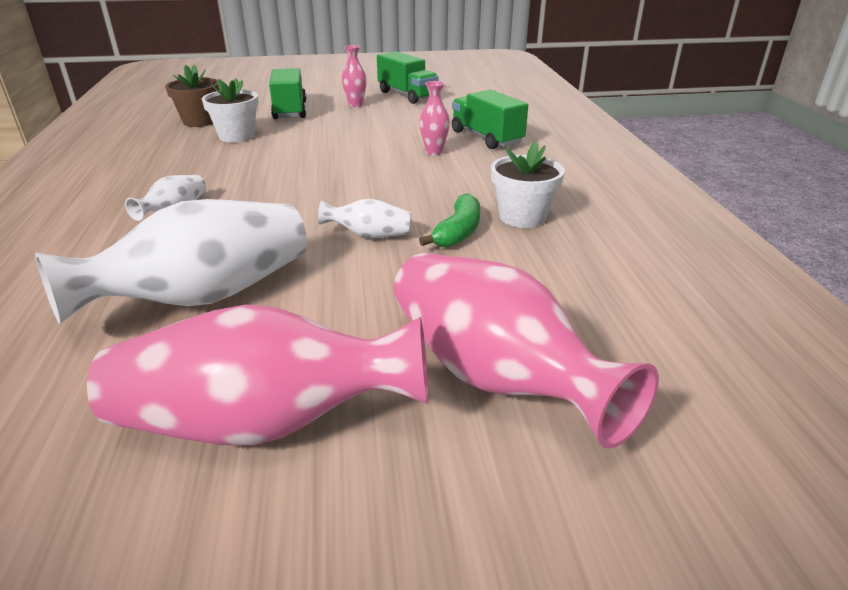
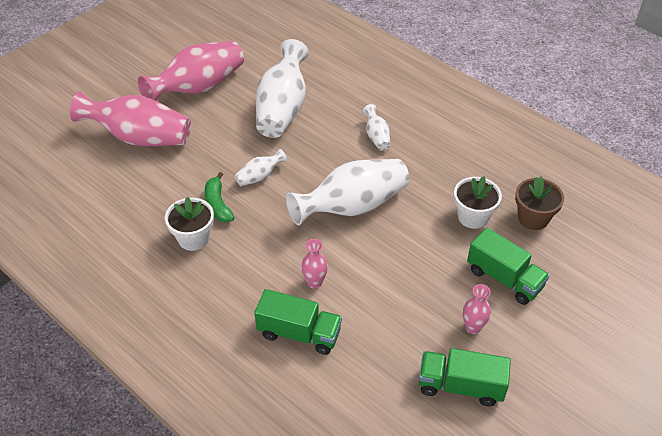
camera: 140 degrees right, 15 degrees up
none -> white vase [286,159,409,225]

